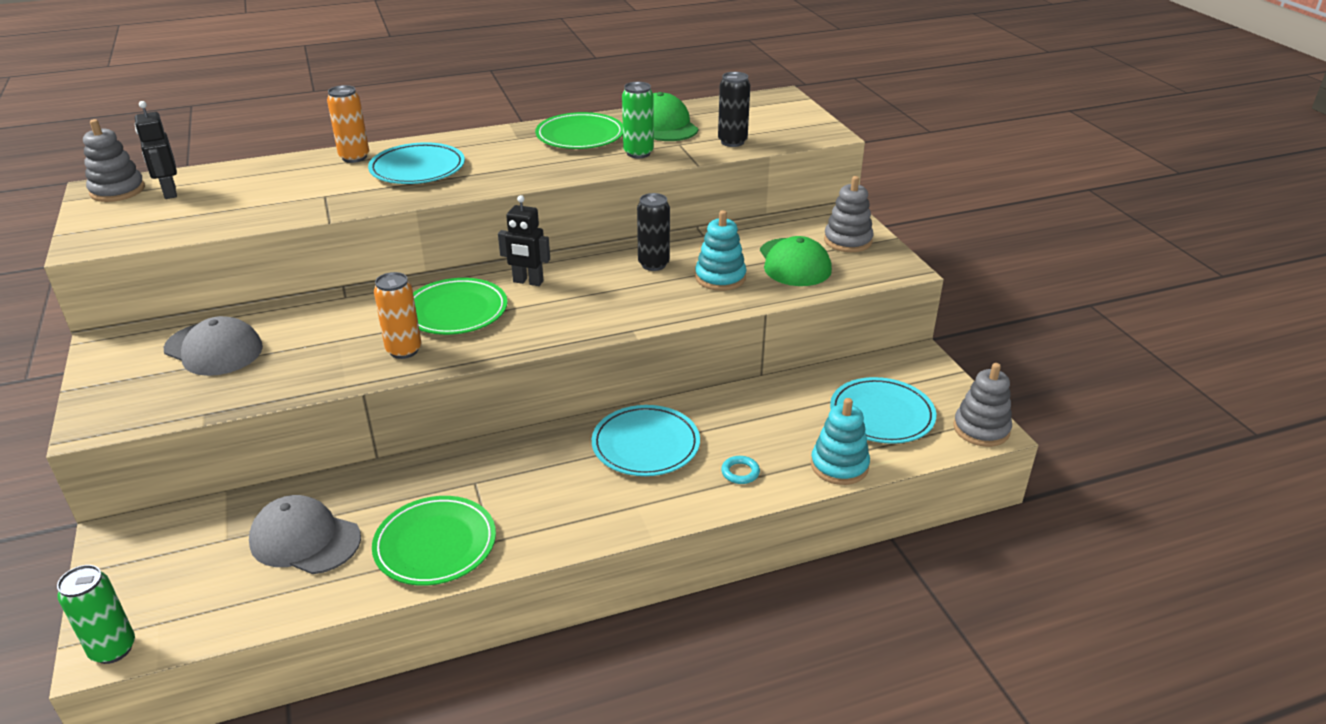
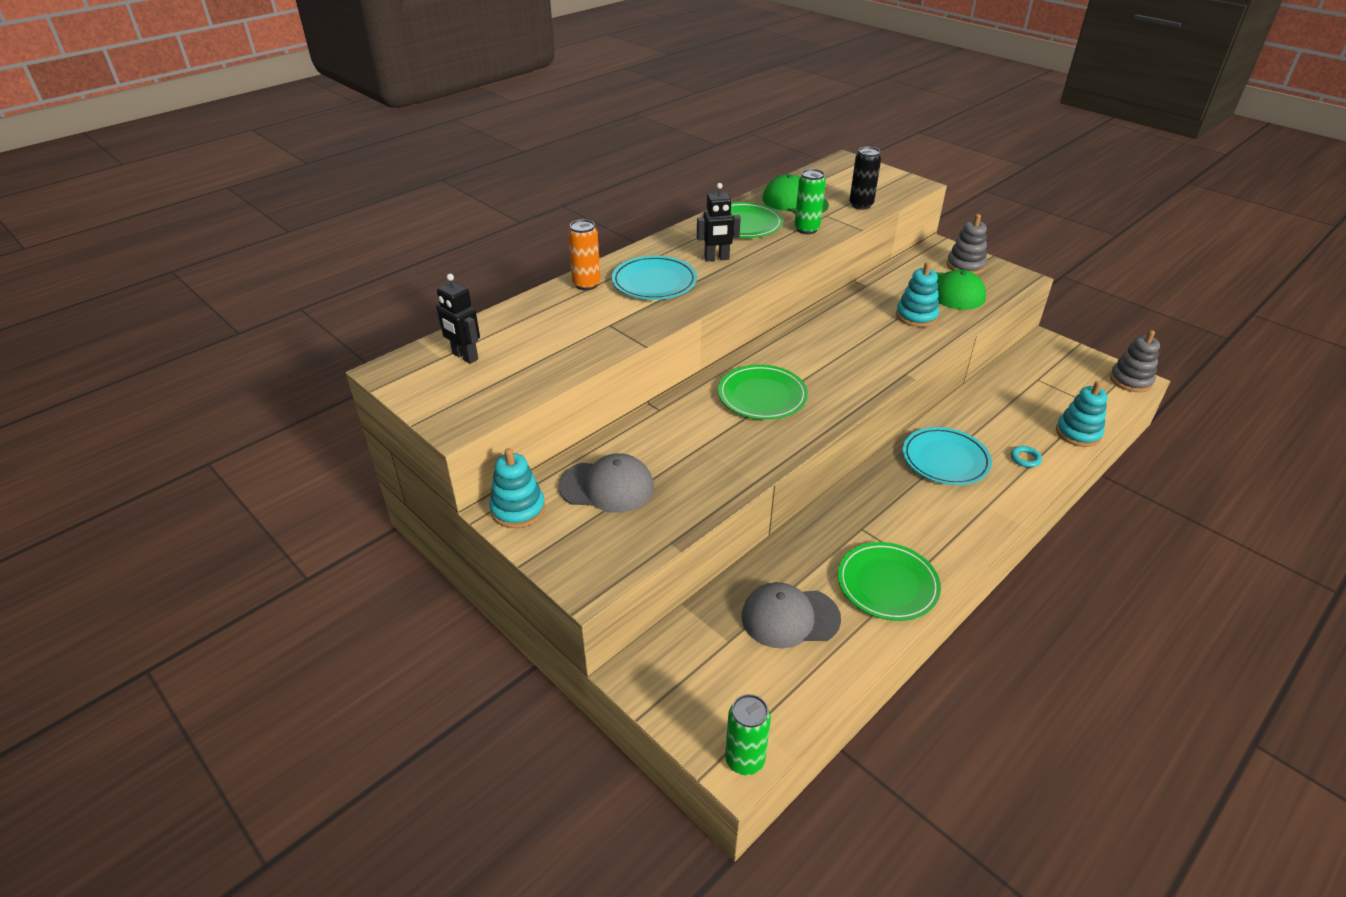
camera: 25 degrees left, 5 degrees up
grey stacking toy [83,119,145,202] -> none
orange can [374,272,421,359] -> none
black robot [498,195,550,286] -> black robot moved to [697,183,741,261]
black can [637,193,670,271] -> none
turquoise plate [830,377,936,444] -> none
none -> turquoise stacking toy [489,448,545,528]

